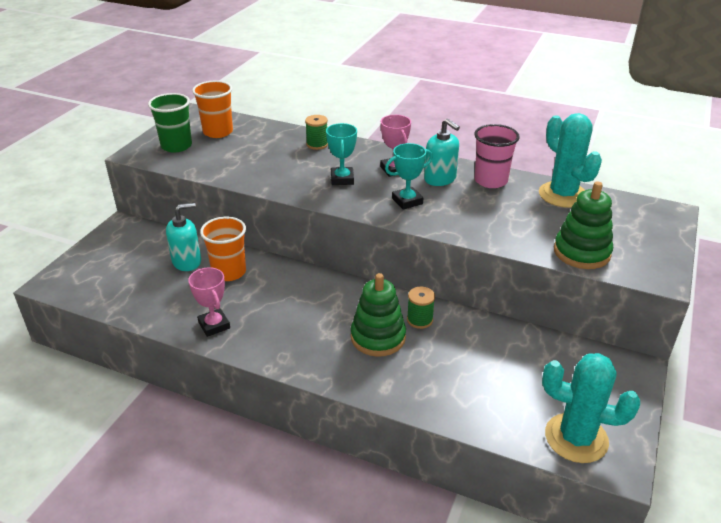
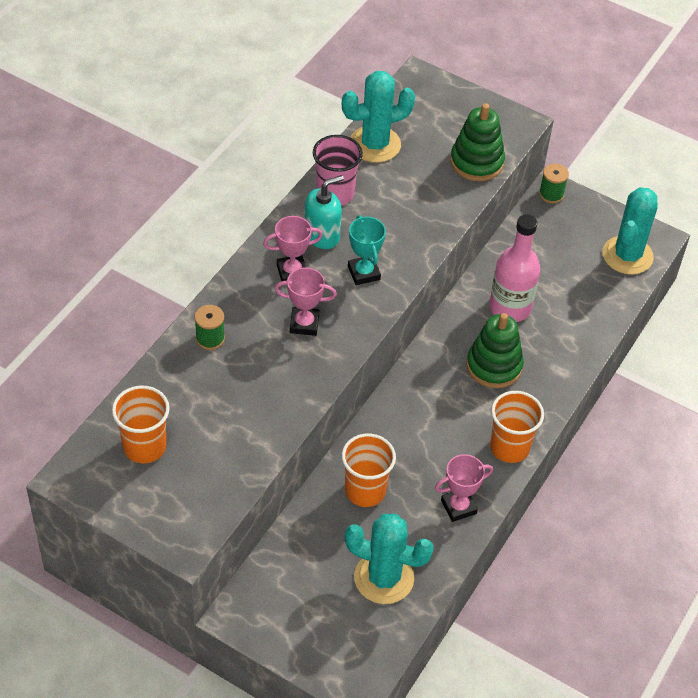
camera: 85 degrees left, 15 degrees up
green cup [148,93,192,153] -> none
turquoise soap dispenser [166,203,201,271] -> none
turquoise trophy [326,123,357,185] -> pink trophy [274,268,337,336]
green spool [407,287,435,329] -> green spool moved to [539,163,569,203]
none -> turquoise cactus [345,514,434,604]
none -> pink bottle [489,214,540,322]
none -> orange cup [490,391,544,463]

